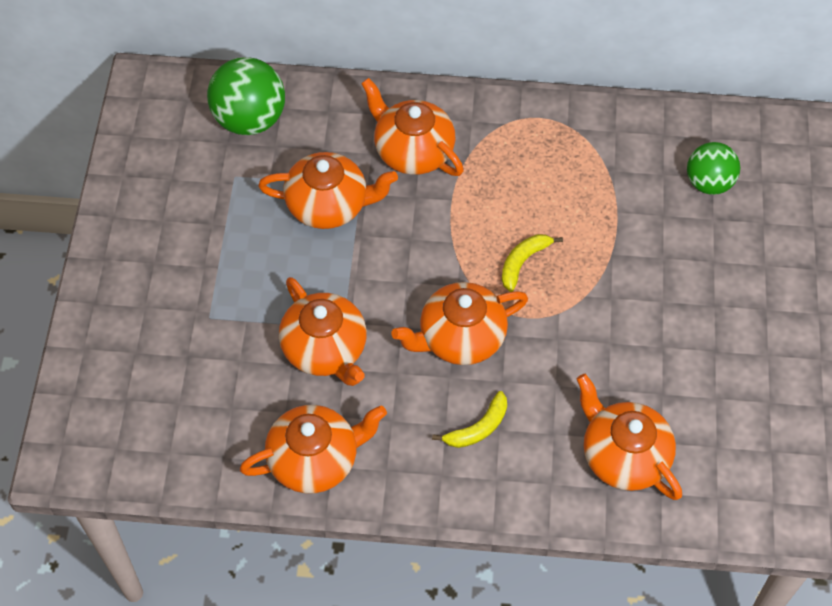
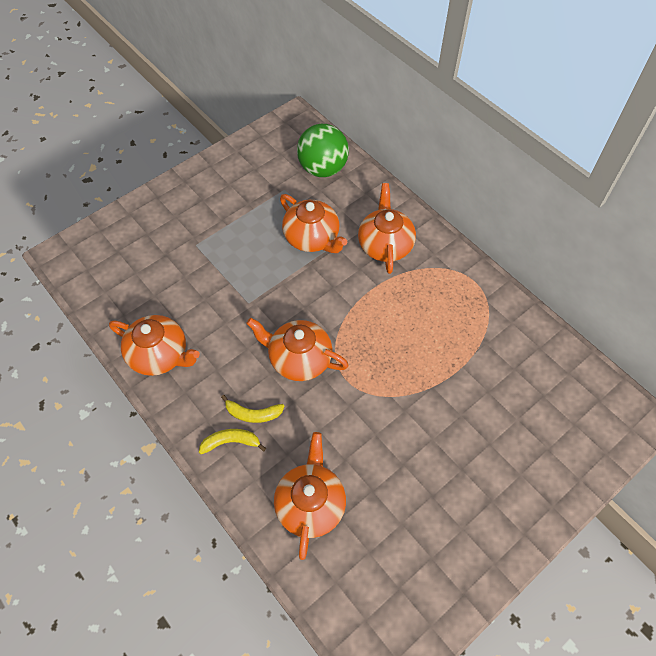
camera: 45 degrees right, 0 degrees up
orange teapot [279,277,367,386] -> none
yellow banana [502,234,563,292] -> yellow banana moved to [199,429,266,454]
green ball [687,142,740,195] -> none

